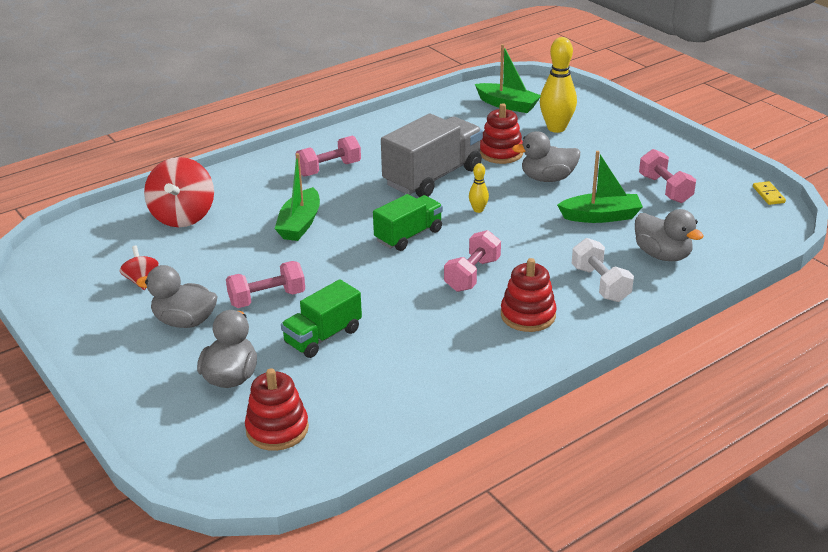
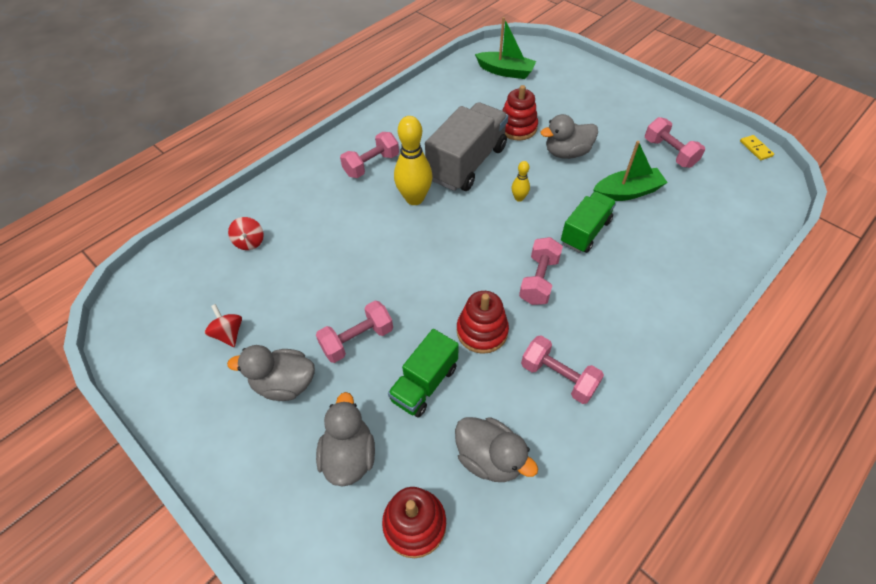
camera: 10 degrees left, 20 degrees up
red spinning top [144,157,214,227] -> red spinning top [228,217,264,250], size x0.51
green boat [275,153,320,241] -> none
green truck [373,194,443,251] -> green truck moved to [561,191,616,253]
red stacking toy [501,258,557,332] -> red stacking toy moved to [457,291,509,354]
yellow bowling pin [540,37,577,133] -> yellow bowling pin moved to [394,116,432,205]
white dumbbell [572,238,634,302] -> none
grey duck [635,209,704,261] -> grey duck moved to [455,417,538,482]
none -> pink dumbbell [521,336,604,404]

